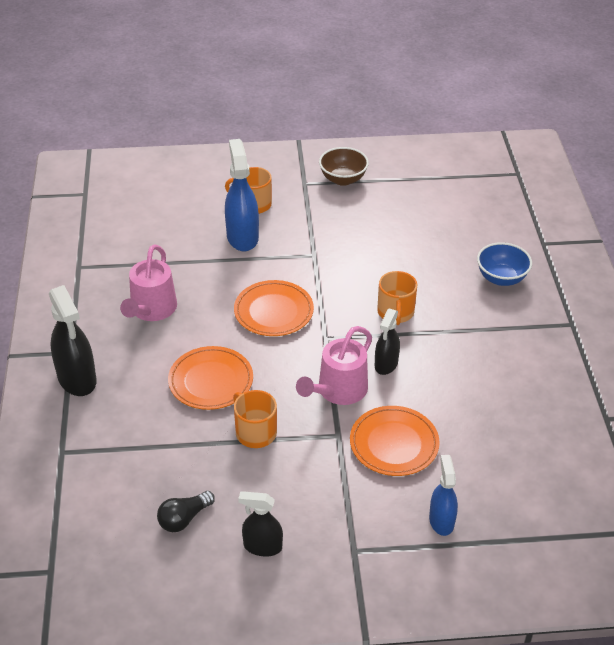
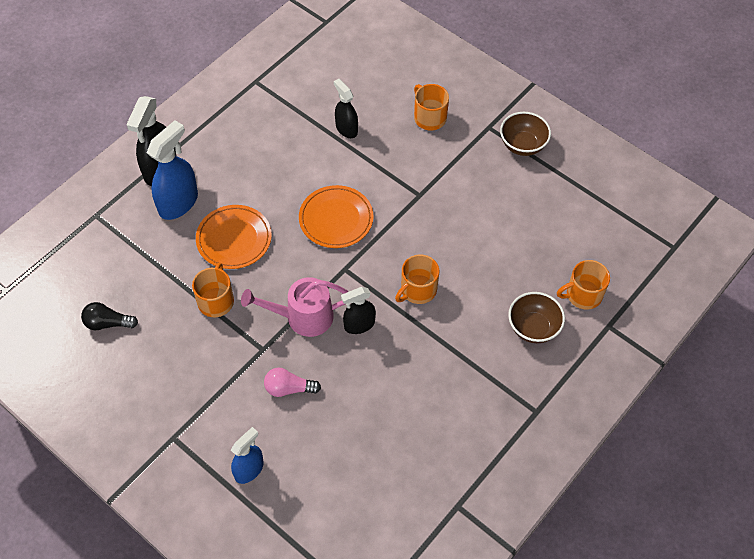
camera: 45 degrees right, 15 degrees up
pink watering can [120,244,177,321] -> none
blue spray bottle [225,139,259,251] -> blue spray bottle moved to [146,120,198,220]
black spray bottle [238,491,283,557] -> black spray bottle moved to [334,79,358,138]
orange plate [350,406,440,476] -> pink light bulb [264,368,321,397]
blue bowl [477,242,532,286] -> brown bowl [508,292,565,343]
none -> orange mug [557,260,610,310]

